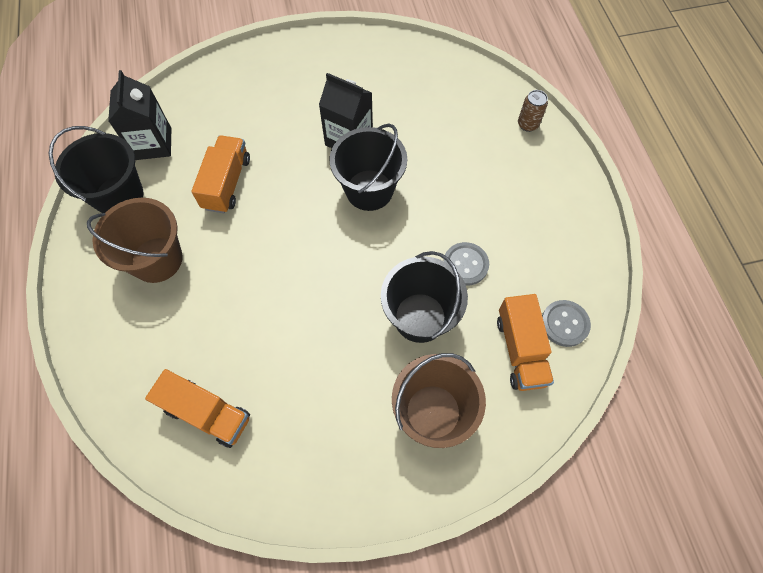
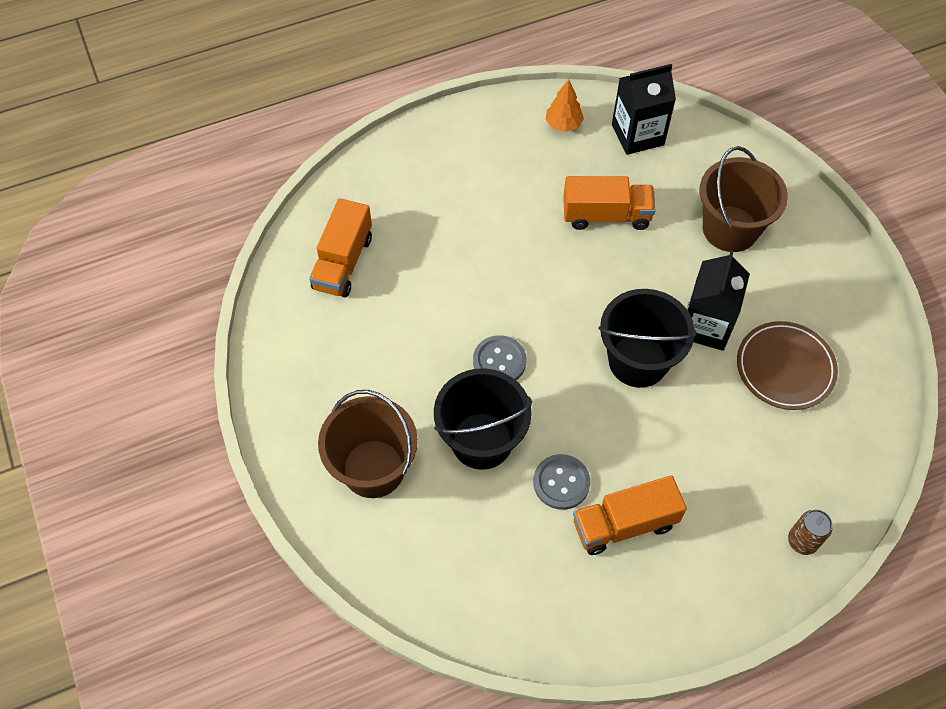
camera: 80 degrees right, 5 degrees down
black bucket [49,126,144,213] -> orange tree [545,79,584,132]
brown bucket [87,198,183,283] -> brown bucket moved to [699,146,788,252]
orange truck [497,294,554,391] -> orange truck moved to [573,475,687,555]
grey button [542,300,591,347] -> grey button moved to [473,335,526,380]
none -> brown plate [737,321,838,410]

